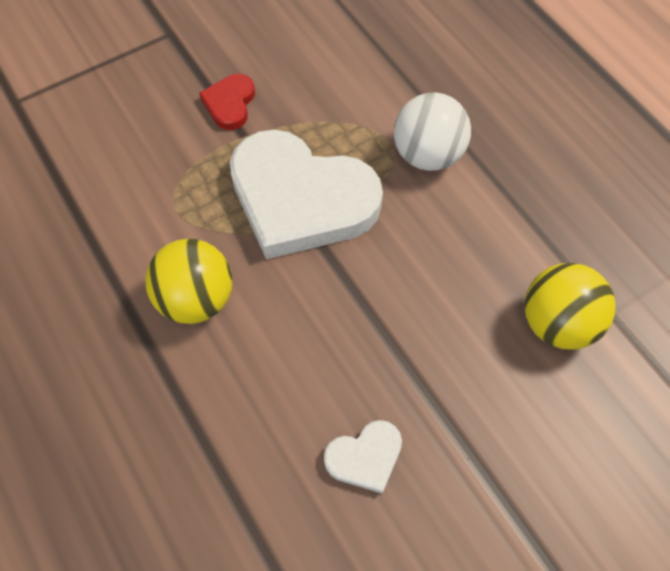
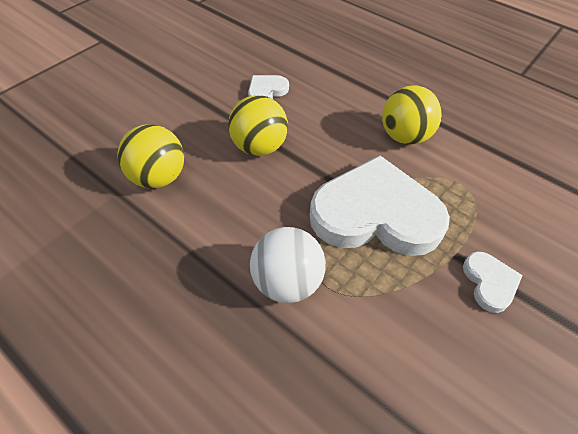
camera: 160 degrees right, 10 degrees down
red heart [199,74,255,130] -> white heart [463,252,523,313]
none -> yellow ball [228,95,288,156]

